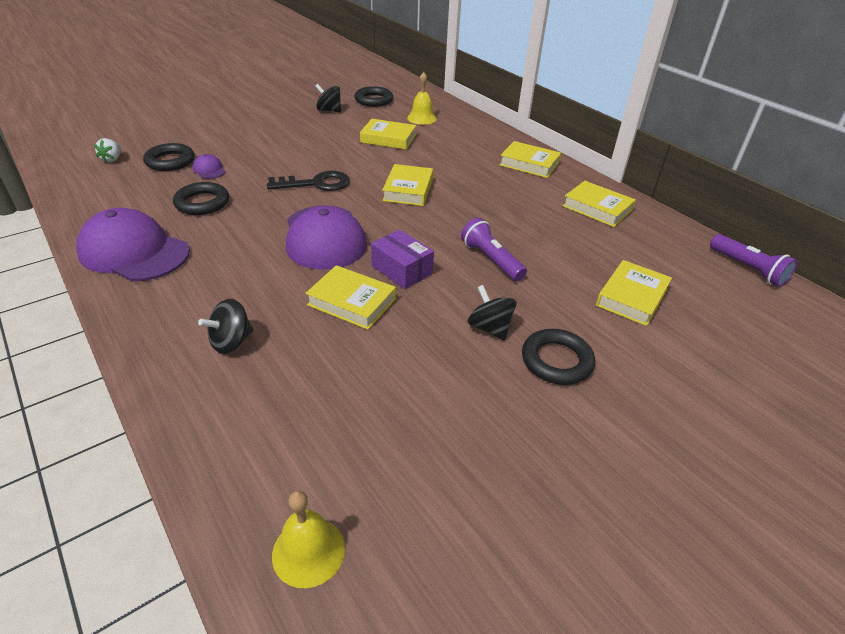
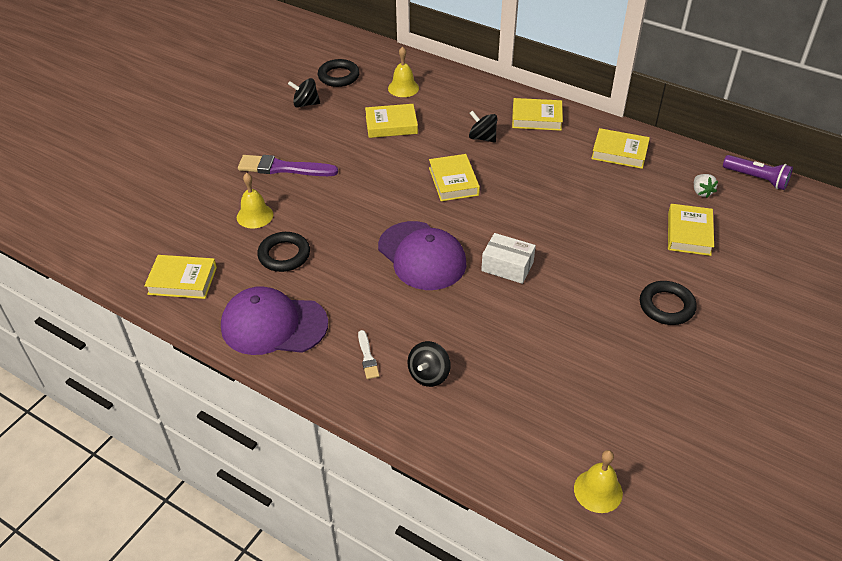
camera: 20 degrees left, 5 degrees up
white strawberry [94,138,121,163] -> white strawberry moved to [694,174,718,198]
black ring [143,143,195,171] -> none
purple cap [193,154,225,179] -> yellow bell [237,173,273,228]
black key [267,171,350,191] -> none
yellow book [306,265,396,330] -> yellow book moved to [144,255,217,299]
purple box [371,229,434,289] -> white box [481,233,536,284]
purple flashlight [461,218,527,281] -> none
black spinning top [468,285,517,341] -> black spinning top moved to [469,110,497,143]
none -> purple brush [238,155,338,176]
none -> white brush [358,330,379,379]

